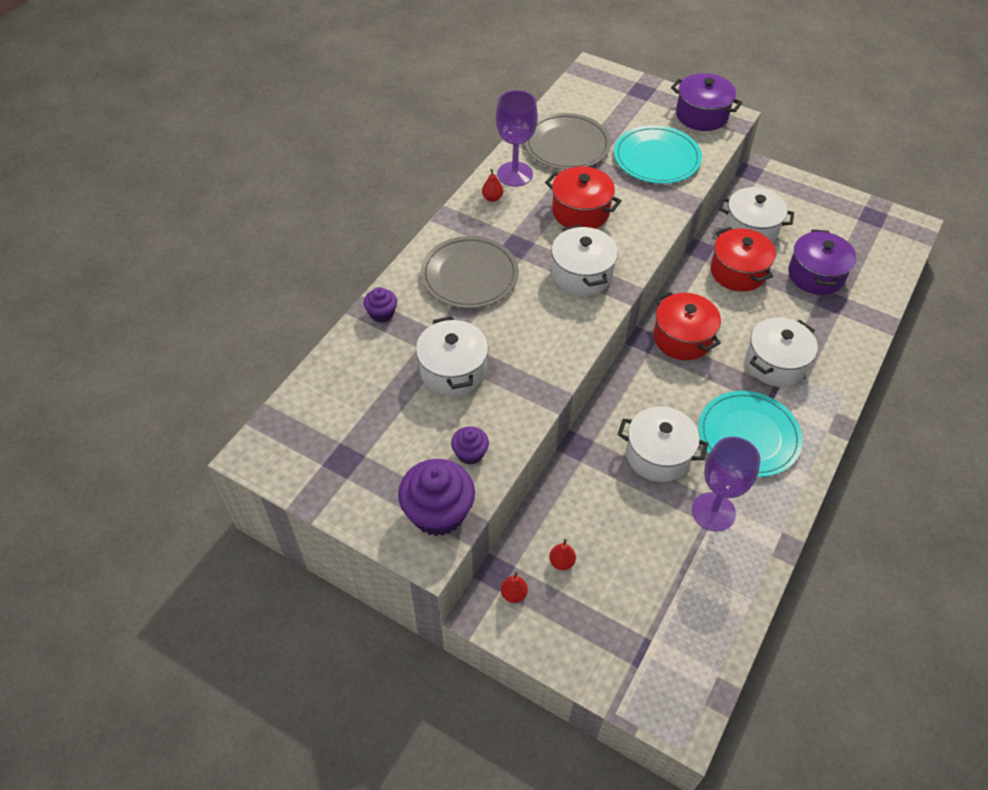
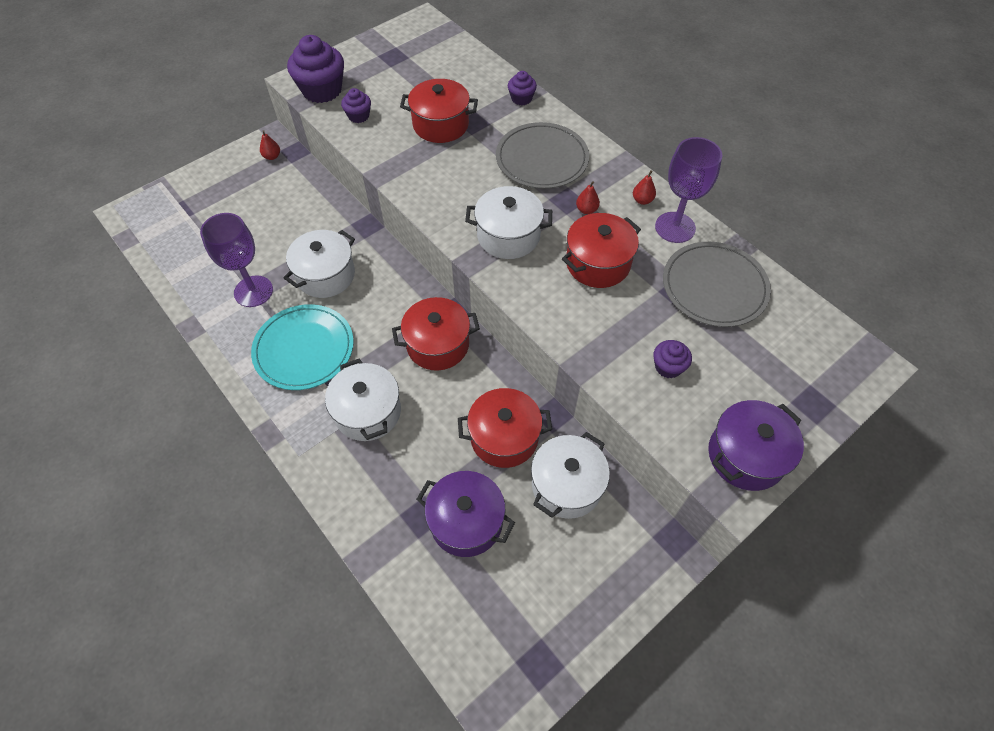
camera: 110 degrees right, 5 degrees up
white pot [416,316,488,396] -> red pot [400,79,478,143]
red pear [549,539,576,570] -> red pear moved to [576,181,600,214]
turquoise plate [614,125,702,184] -> purple cupcake [654,340,692,378]

